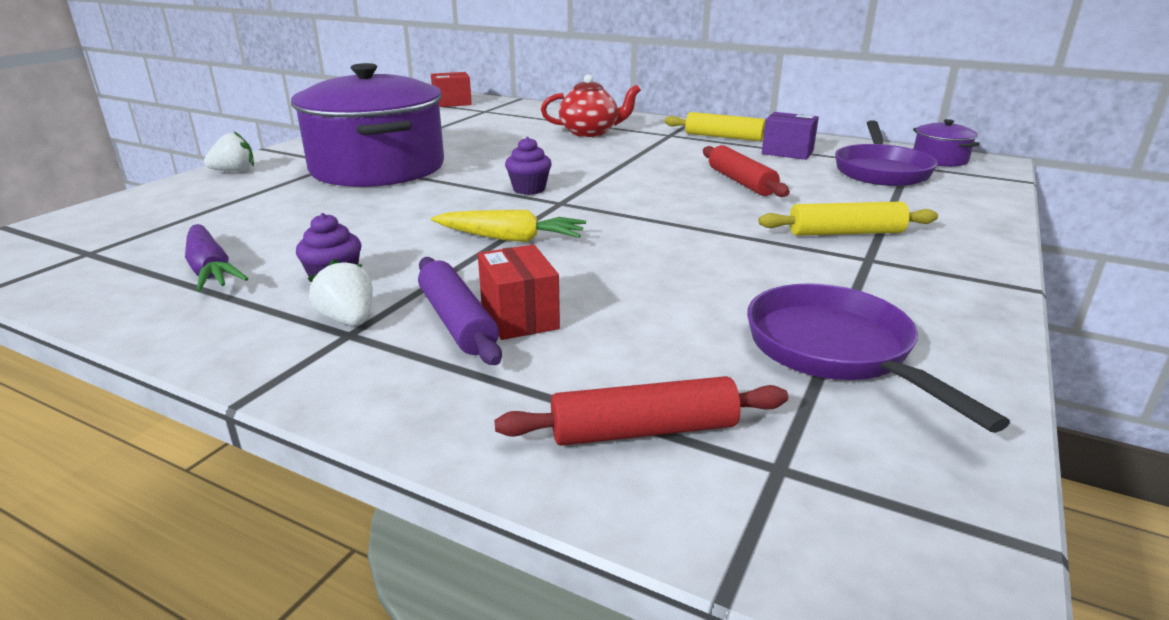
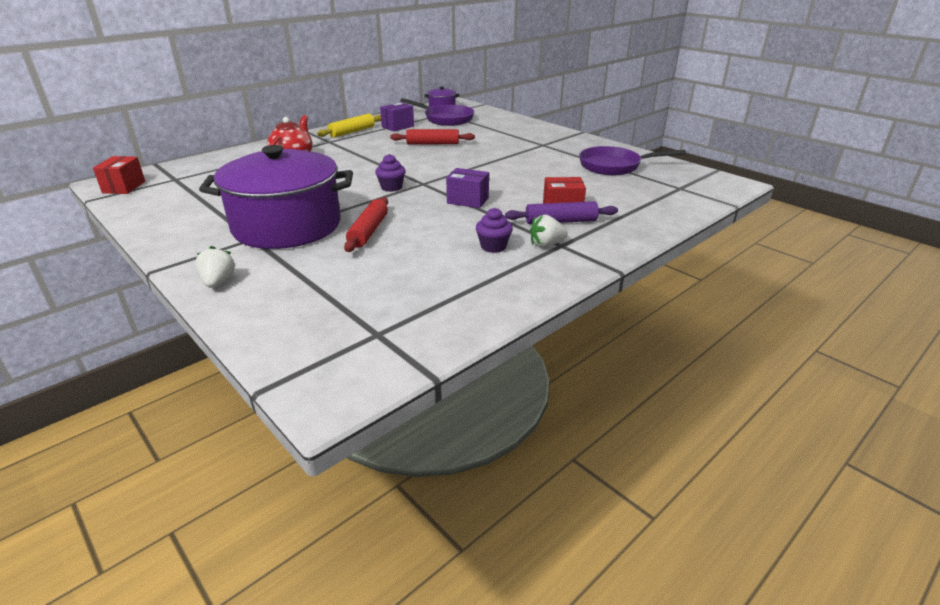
camera: 70 degrees left, 5 degrees up
purple carrot [185,224,249,292] -> none
yellow carrot [431,210,586,242] -> purple box [446,168,489,208]
red rolling pin [494,376,788,446] -> red rolling pin moved to [344,197,388,252]
yellow rolling pin [758,201,938,236] -> none

